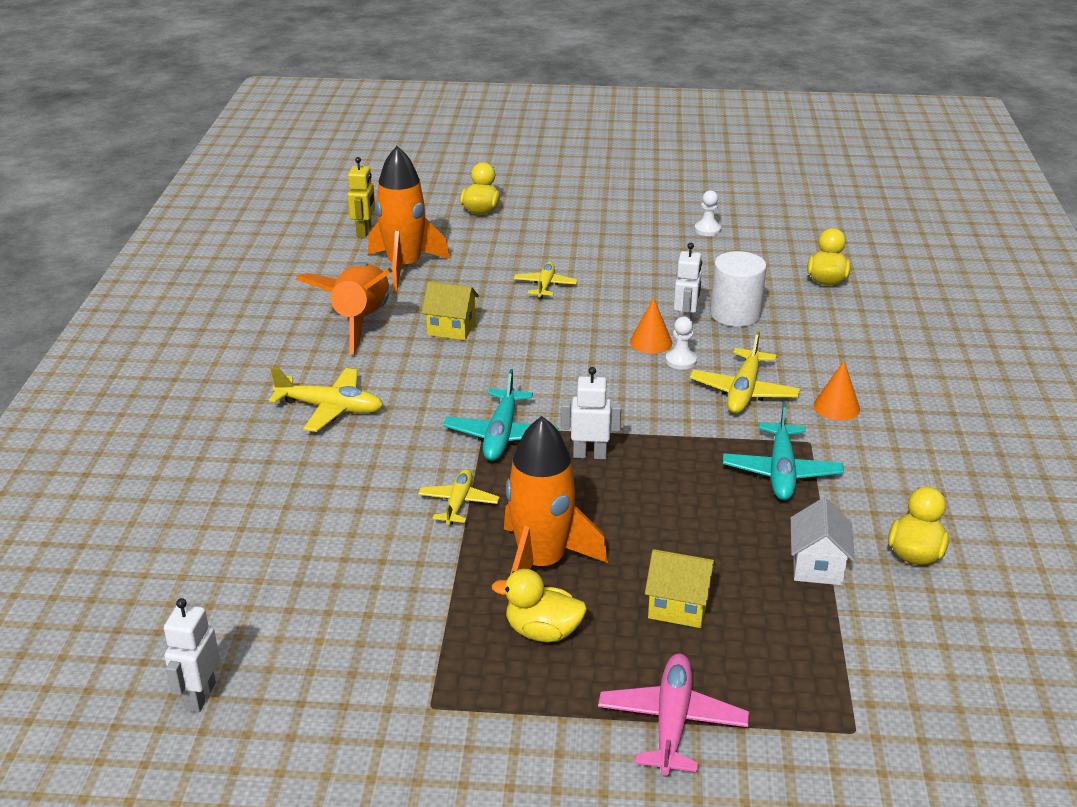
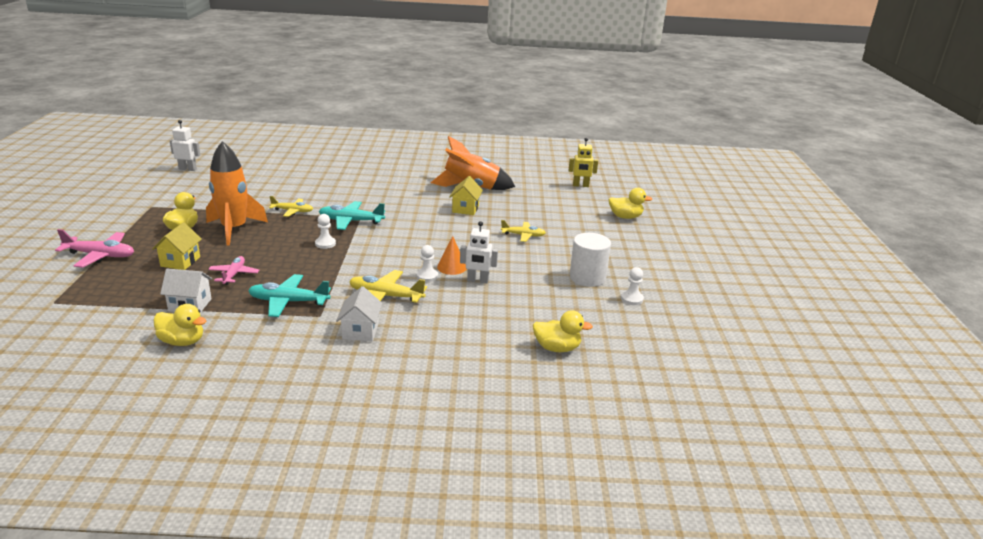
camera: 85 degrees right, 5 degrees down
yellow plane [269,367,383,432] -> none
orange rocket [368,146,450,291] -> none
white robot [561,367,621,459] -> white pawn [315,214,336,249]
white cylinder [710,251,767,327] -> white cylinder moved to [570,233,611,287]
orange cone [814,361,860,421] -> white house [336,286,382,341]
none -> pink plane [208,256,259,285]

